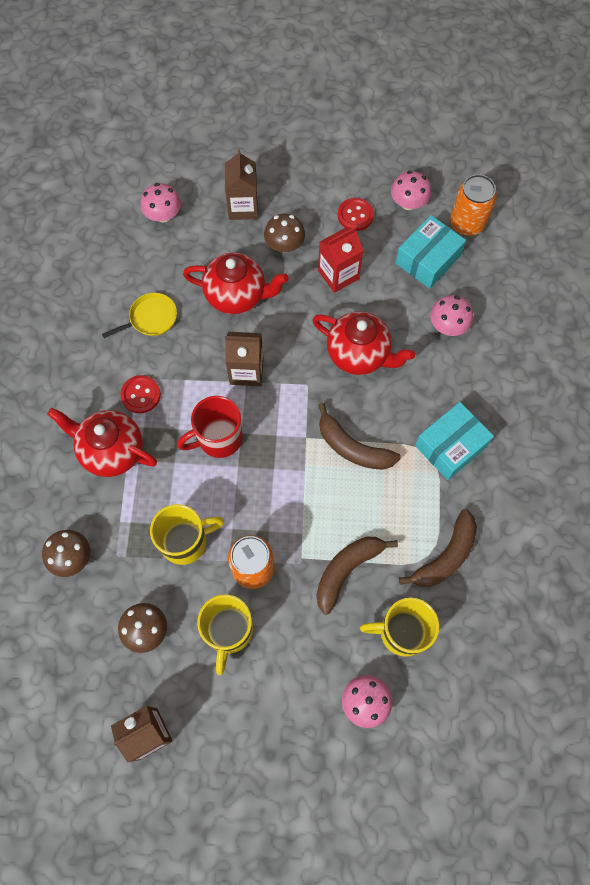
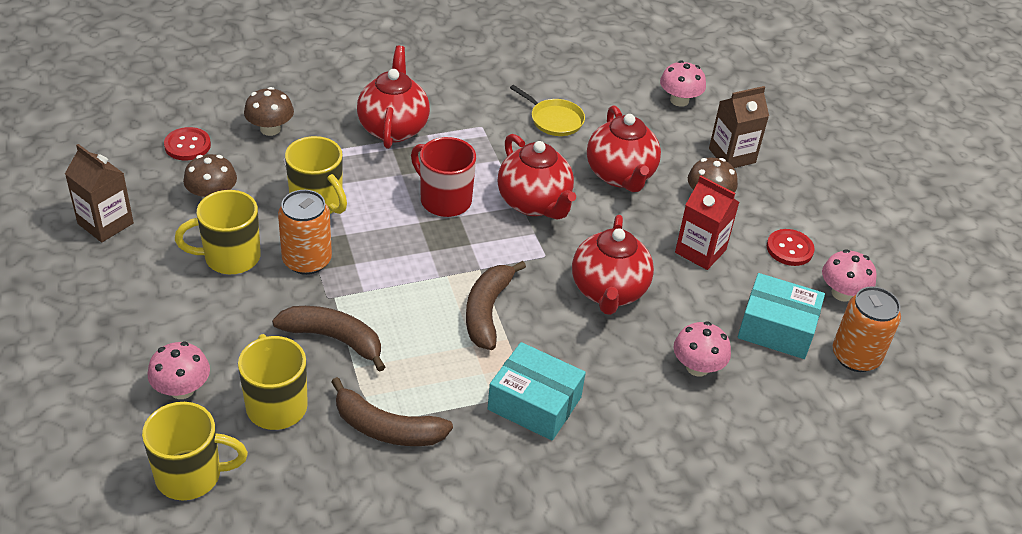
camera: 65 degrees right, 25 degrees down
red button [120,375,161,413] -> red button moved to [164,127,211,160]
brown carton [225,332,264,386] -> red teapot [498,134,576,219]
none -> yellow mug [142,402,248,500]

